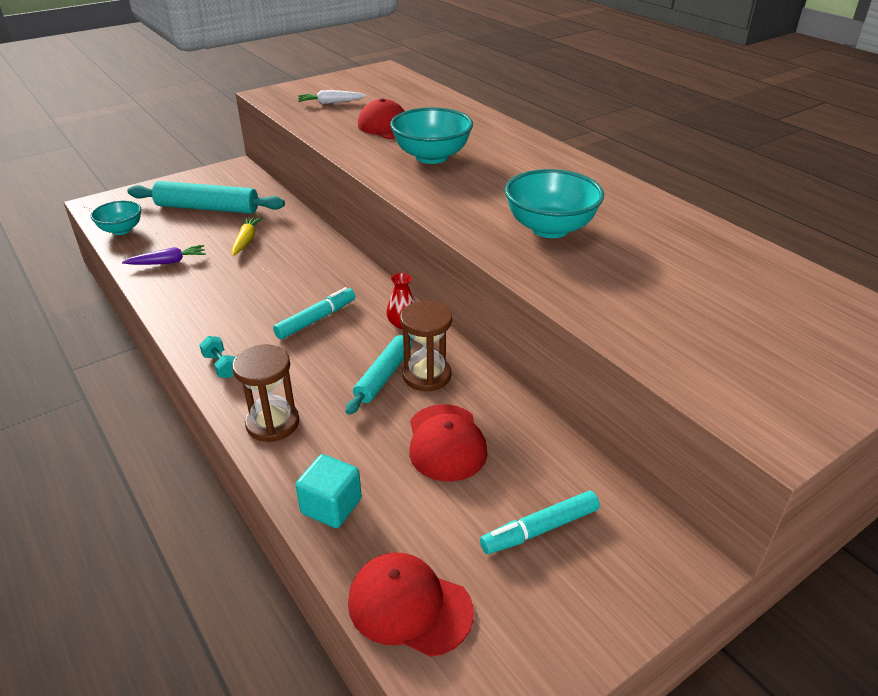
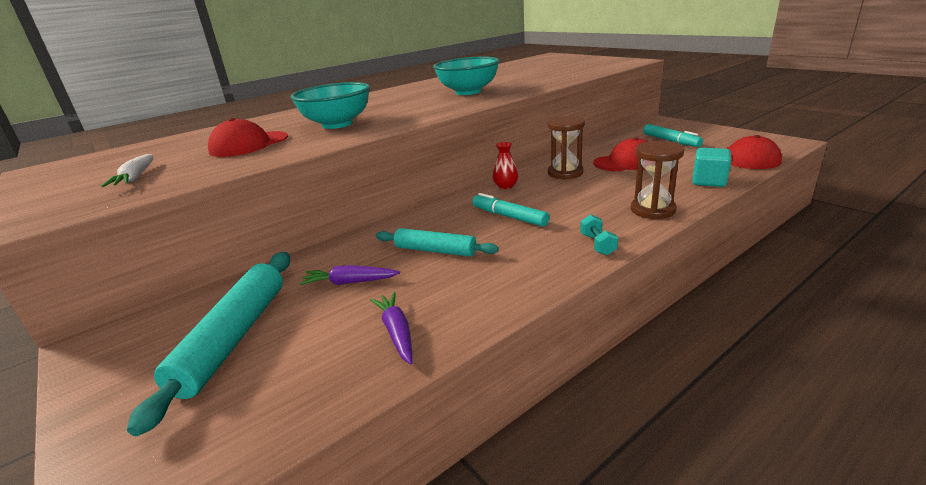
camera: 90 degrees left, 10 degrees down
turquoise bowl [90,201,141,235] -> none
turquoise dumbbell [199,336,235,378] -> turquoise dumbbell turned 60 degrees counterclockwise [580,214,618,256]
yellow carrot [232,217,263,256] -> purple carrot [299,265,400,285]
turquoise rolling pin [345,335,412,415] -> turquoise rolling pin moved to [376,228,499,257]

